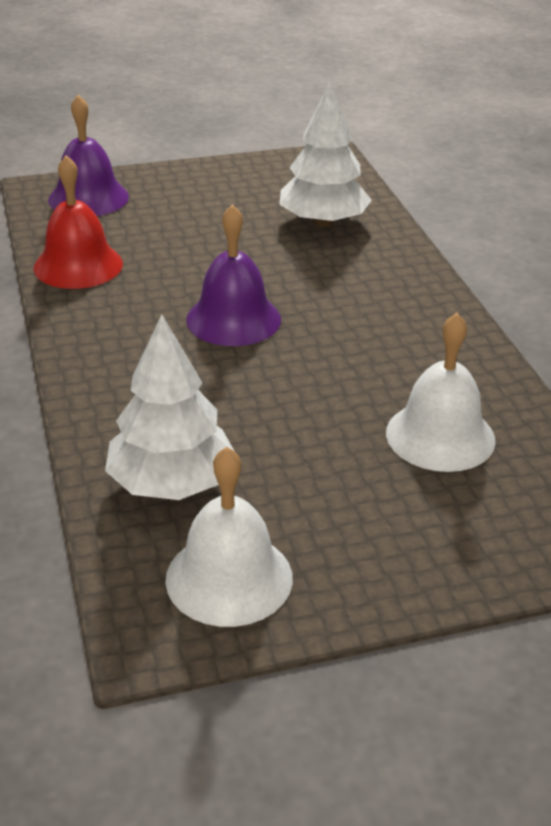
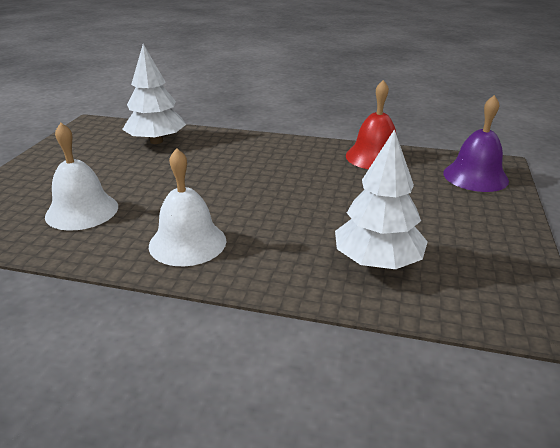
camera: 120 degrees right, 5 degrees down
white bell [165,447,293,627] -> white bell moved to [149,148,226,266]
purple bell [186,204,281,346] -> none

